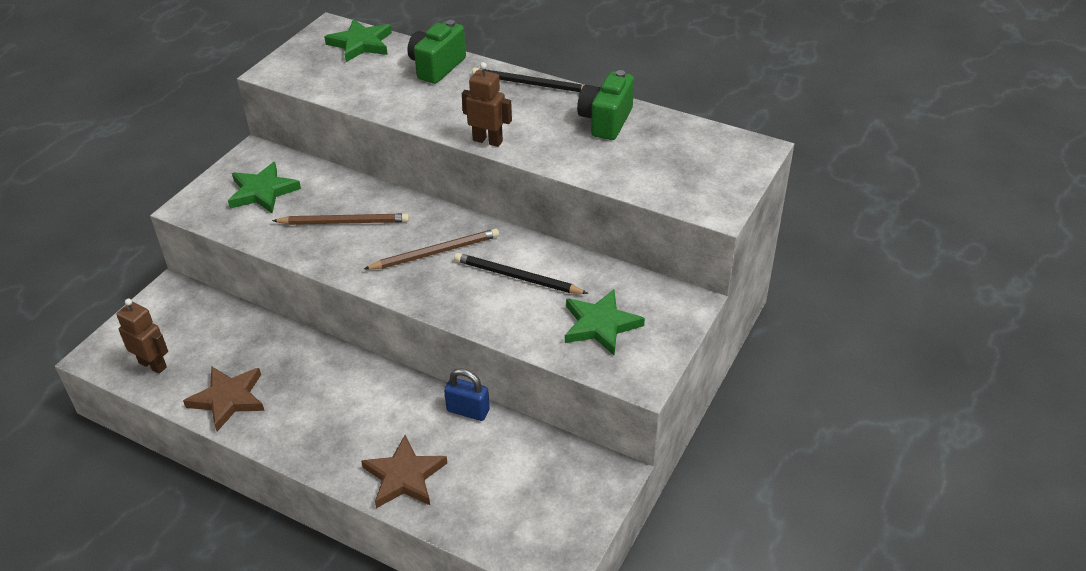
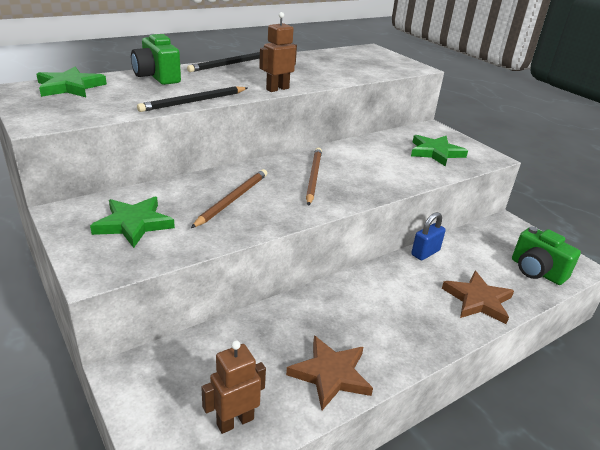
camera: 65 degrees left, 10 degrees down
black pencil [454,253,588,294] -> black pencil moved to [137,86,247,112]
green camera [577,70,634,140] -> green camera moved to [512,227,581,285]

